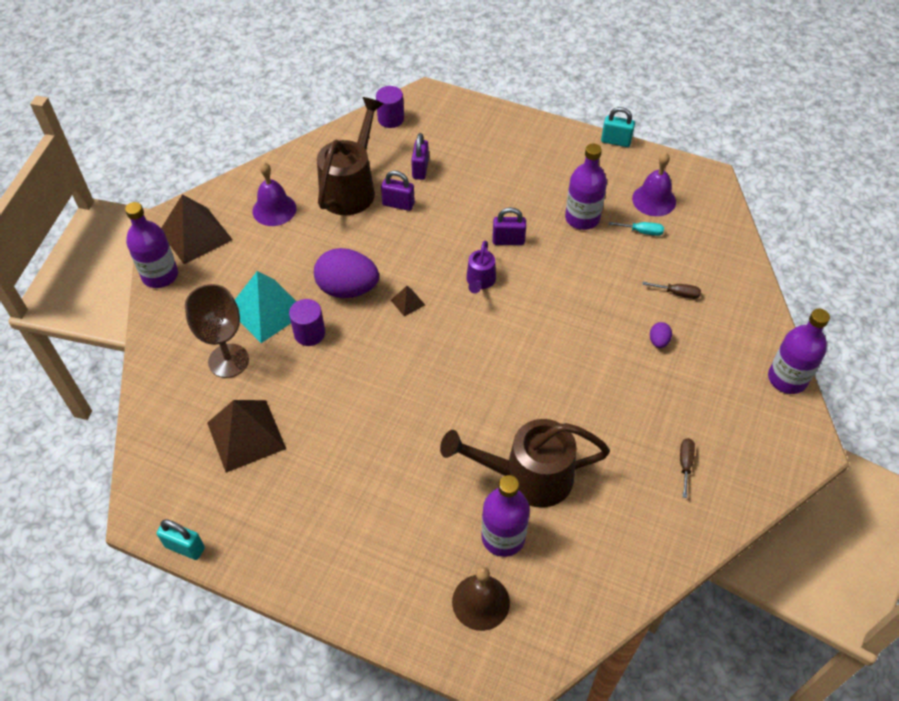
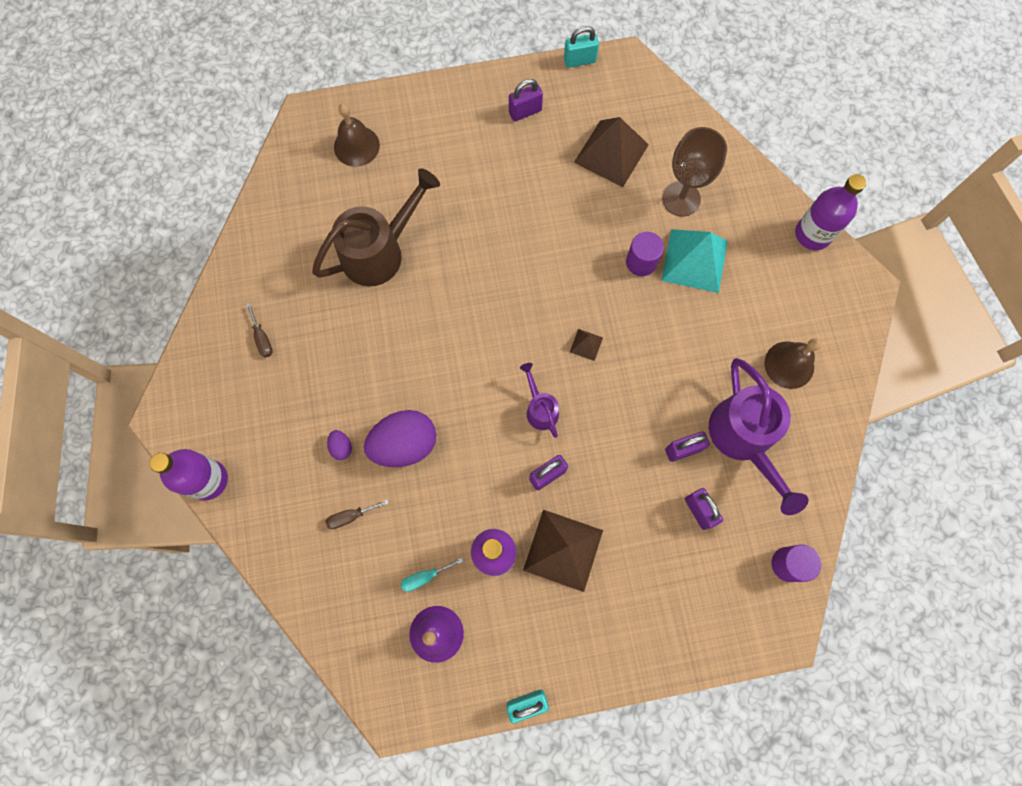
camera: 145 degrees right, 20 degrees up
brown pyramid [161,194,233,264] -> brown pyramid moved to [523,510,603,592]
purple bell [252,162,296,226] -> brown bell [765,338,821,389]
purple egg [314,248,379,298] -> purple egg moved to [364,410,436,467]
brown watering can [317,97,384,215] -> purple watering can [709,358,808,515]
purple bottle [481,475,530,557] -> none
none -> purple padlock [509,79,543,121]

